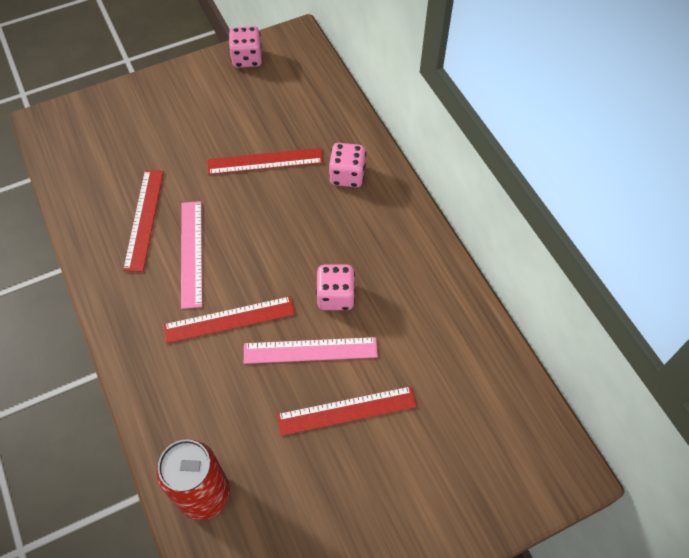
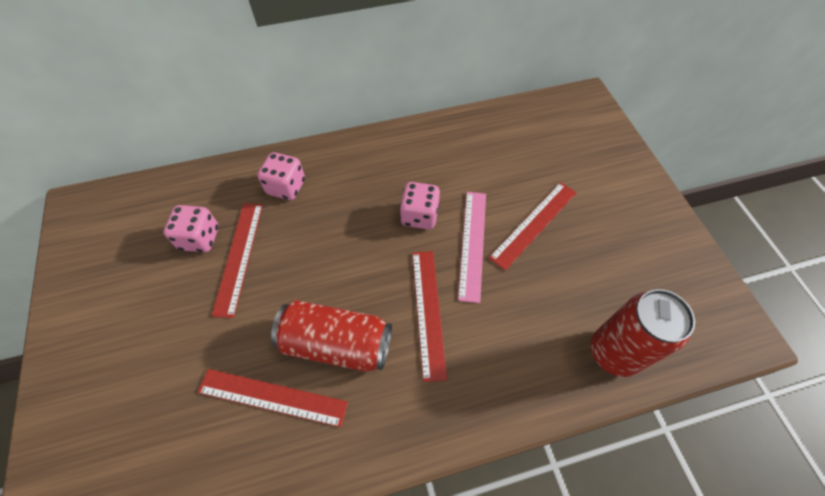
camera: 80 degrees left, 0 degrees up
pink ruler [181,201,202,309] -> red can [271,300,392,372]
pink dice [229,26,263,68] -> pink dice moved to [163,205,219,252]
red ruler [277,386,417,436] -> red ruler turned 45 degrees clockwise [489,182,576,271]

